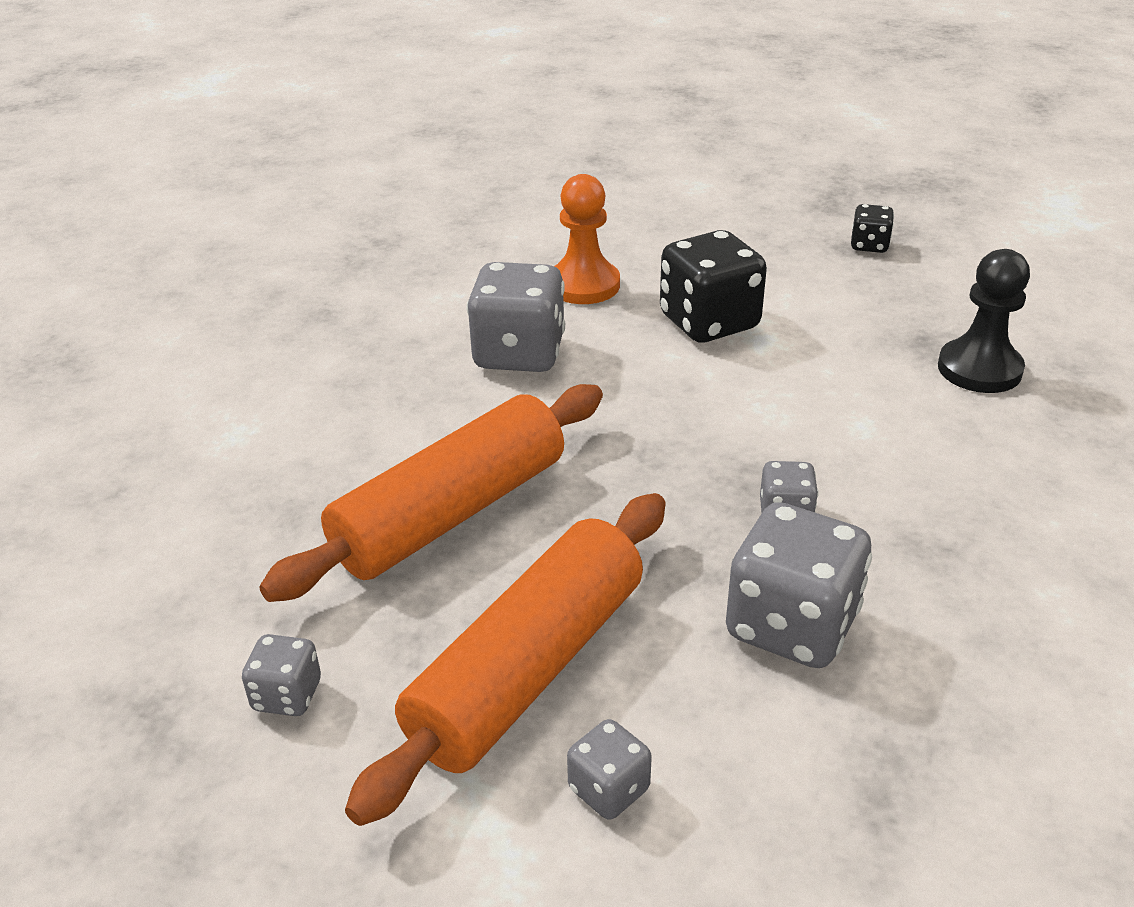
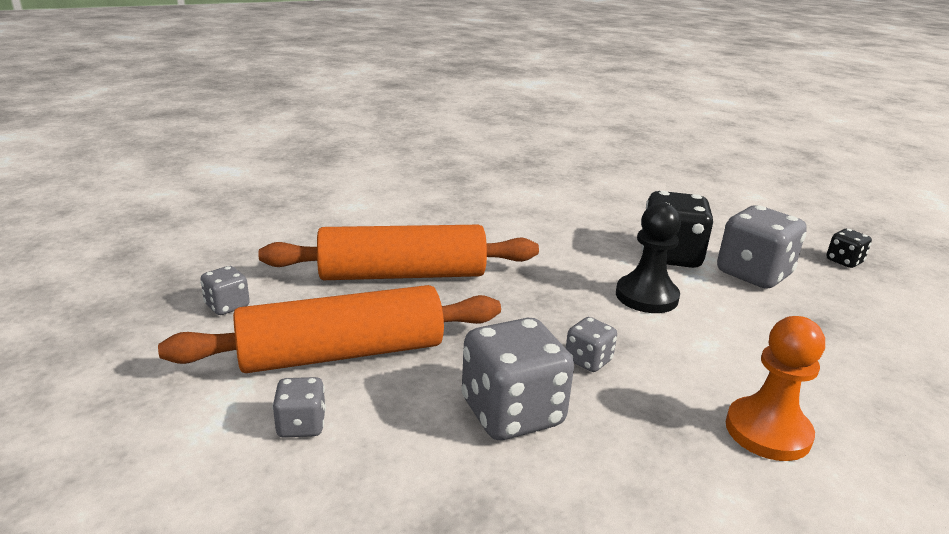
camera: 35 degrees right, 10 degrees down
grey dice [467,262,565,372] -> grey dice moved to [717,205,807,289]
orange pawn [554,174,620,304] -> orange pawn moved to [726,316,825,461]
black pawn [938,249,1030,393] -> black pawn moved to [616,202,681,313]

